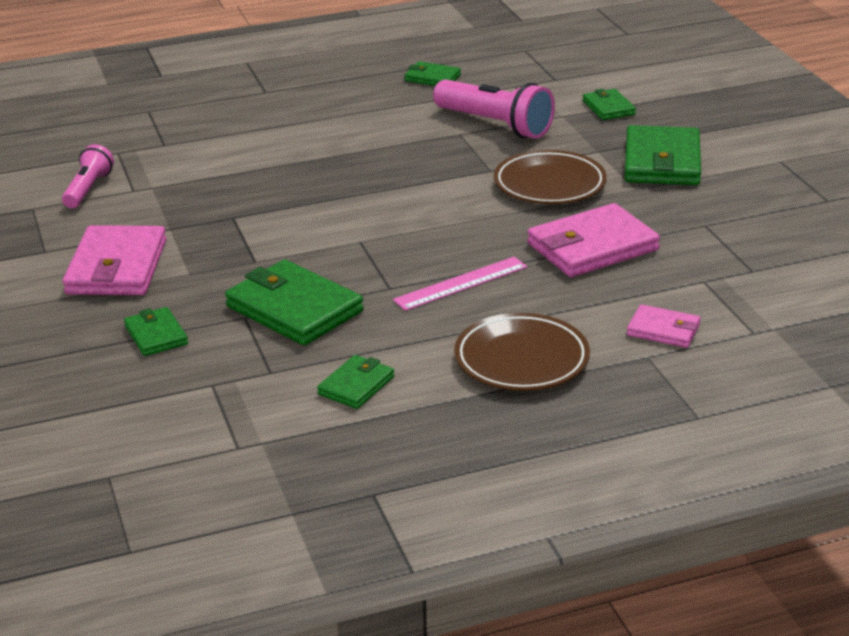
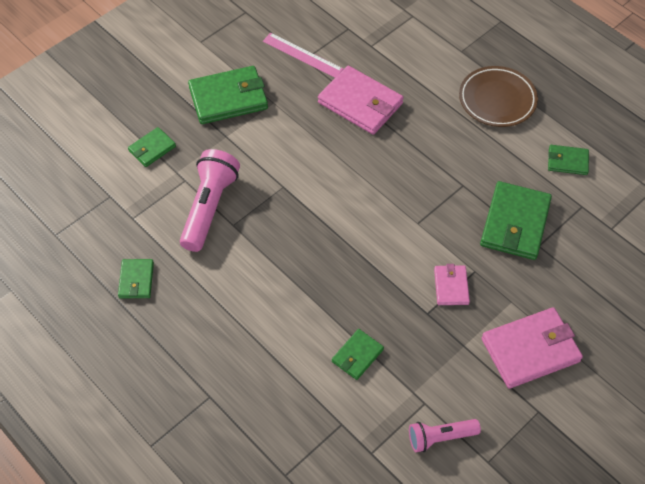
camera: 115 degrees left, 25 degrees up
green wallet [124,307,188,356] -> green wallet moved to [332,329,384,380]
pink ruler [393,257,527,311] -> pink ruler moved to [263,33,343,78]
brown plate [494,150,607,204] -> none
pink wallet [627,304,701,348] -> pink wallet moved to [434,264,470,305]

